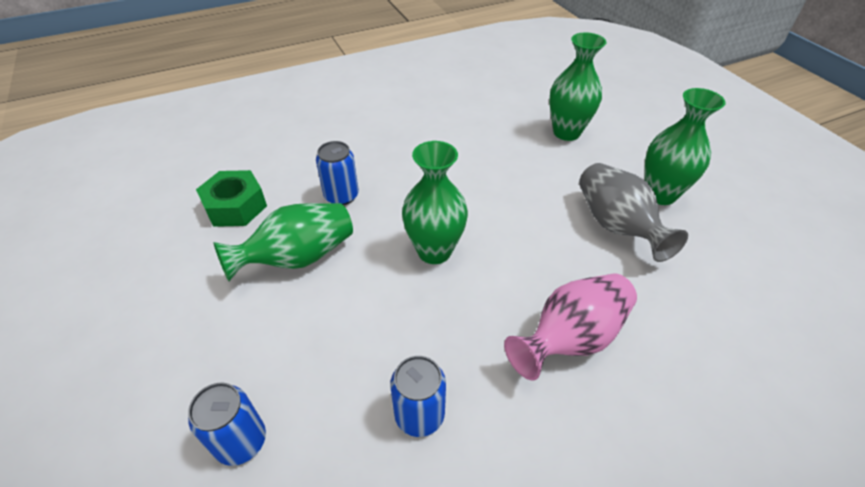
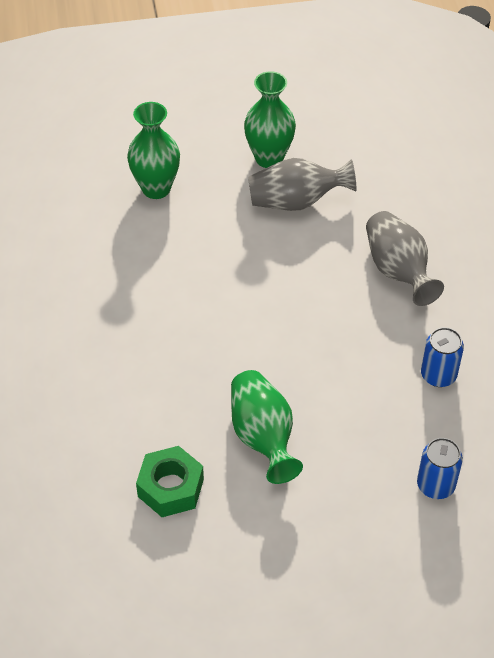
camera: 75 degrees left, 5 degrees up
blue can [316,141,359,205] -> none
green vase [402,141,468,264] -> none
pink vase [504,273,637,381] -> grey vase [366,211,444,306]

